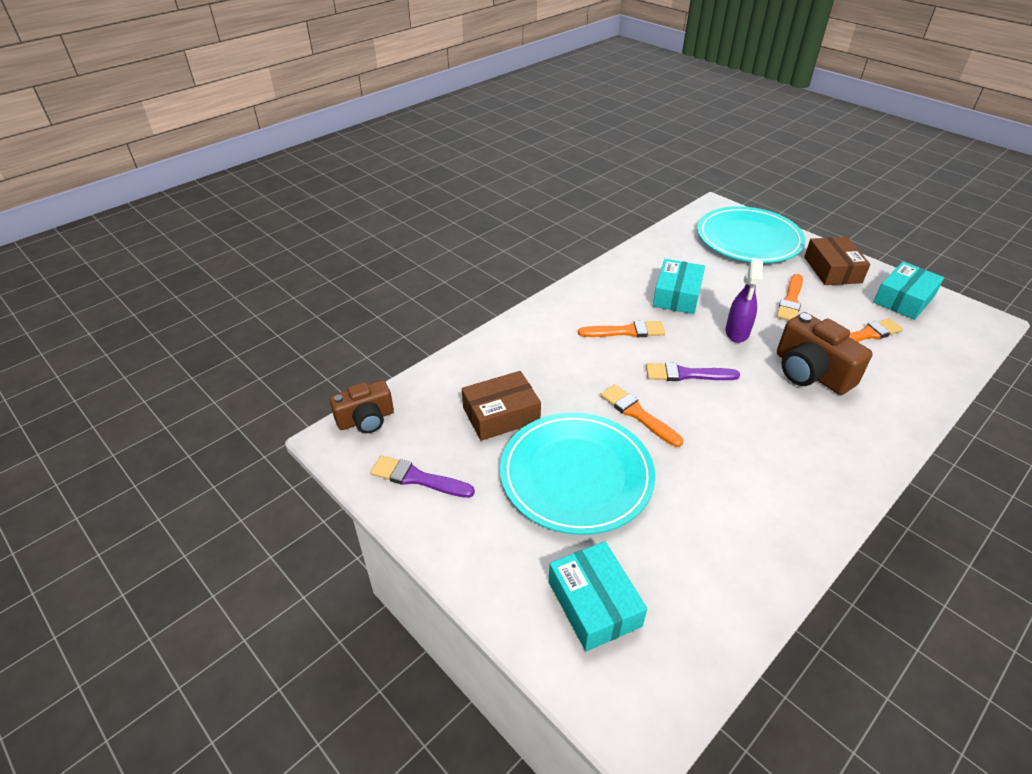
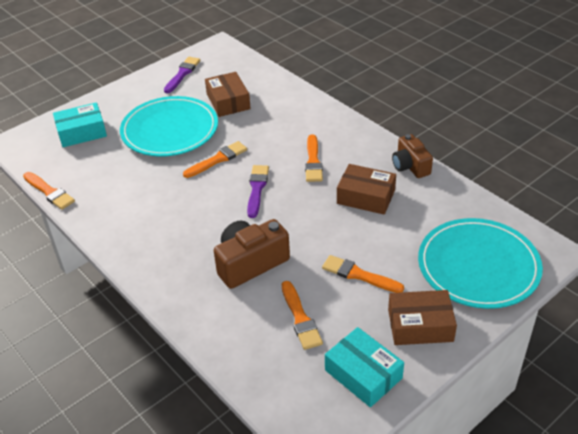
camera: 95 degrees right, 0 degrees up
brown camera [329,380,394,433] -> brown camera moved to [392,134,433,178]
turquoise box [653,259,705,314] -> brown box [337,164,396,215]
purple spray bottle [725,259,763,343] -> none
none -> orange brush [23,172,75,210]

